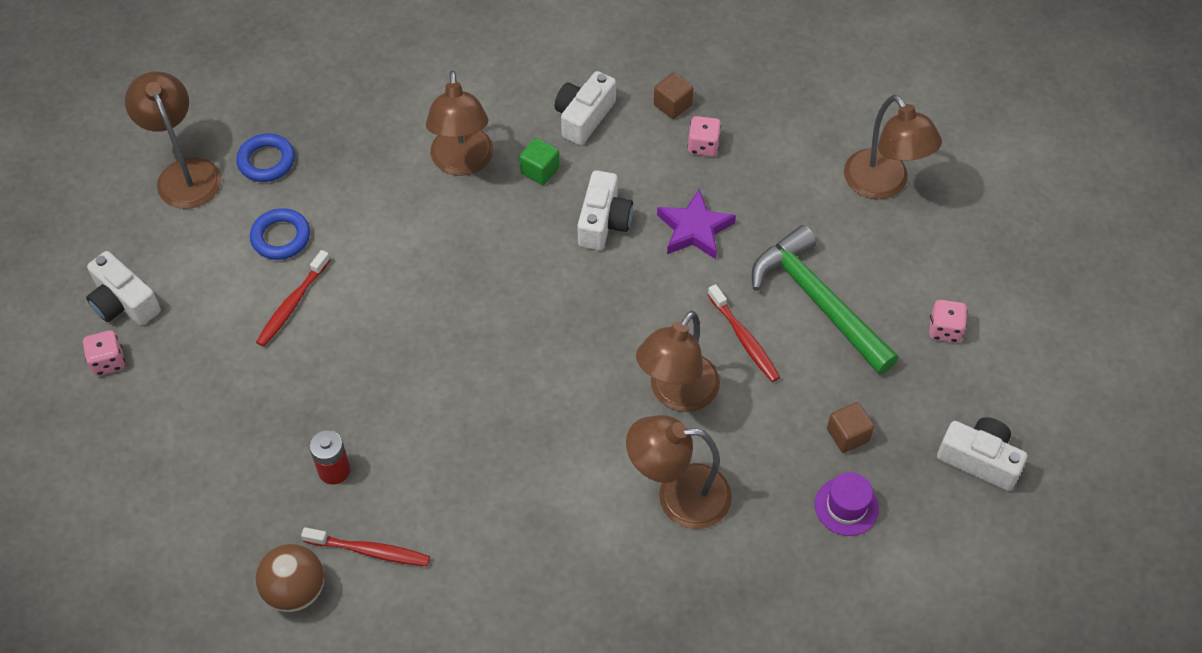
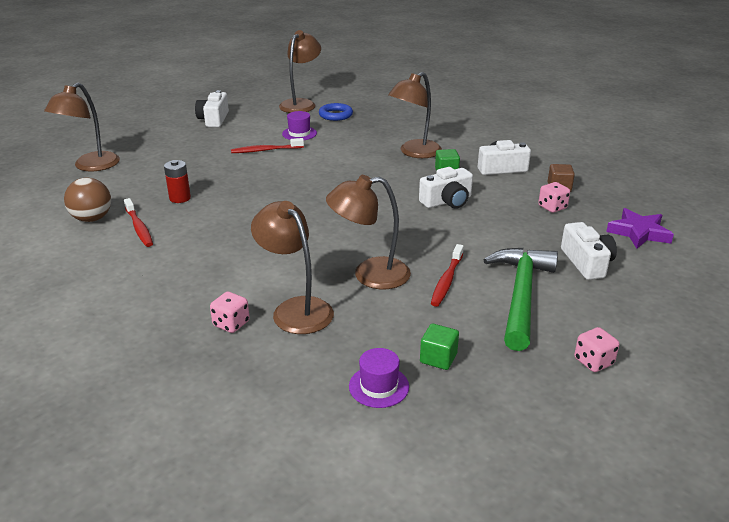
camera: 50 degrees right, 25 degrees down
pink dice [83,330,125,376] -> pink dice moved to [210,292,250,333]
blue ring [250,208,310,260] -> purple hat [282,111,317,140]
purple star [657,189,736,259] -> purple star moved to [606,208,674,248]
brown cube [827,402,874,453] -> green cube [420,324,459,370]
brown lamp [844,95,942,199] -> brown lamp moved to [44,83,120,171]
white camera [937,417,1027,491] -> white camera moved to [561,222,617,280]

